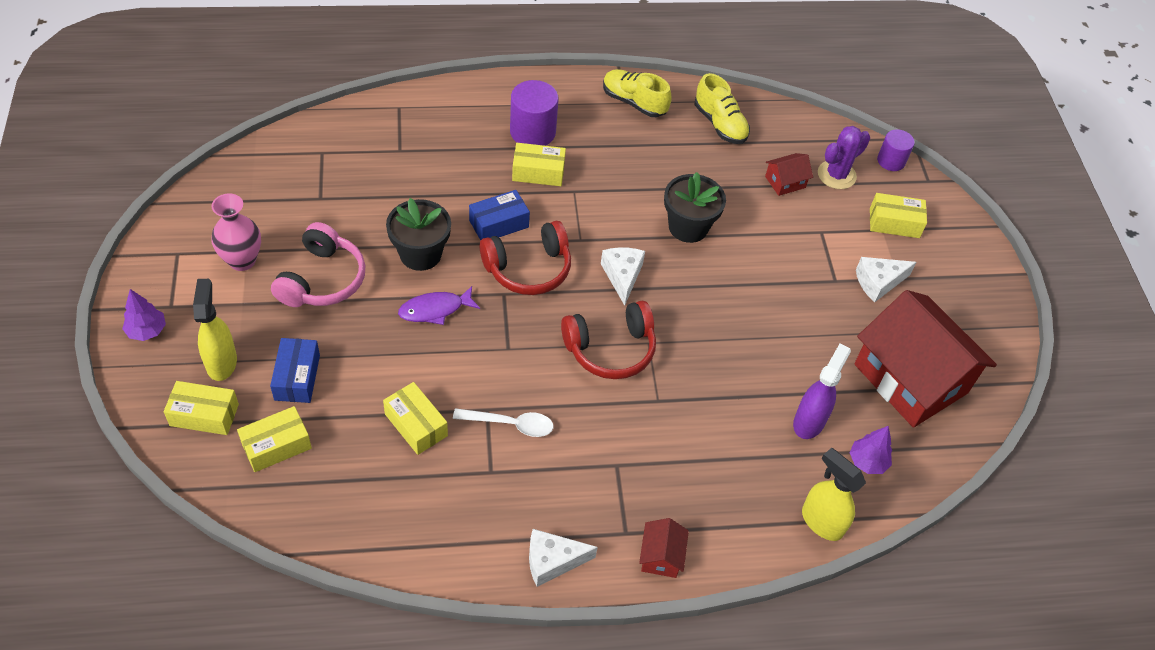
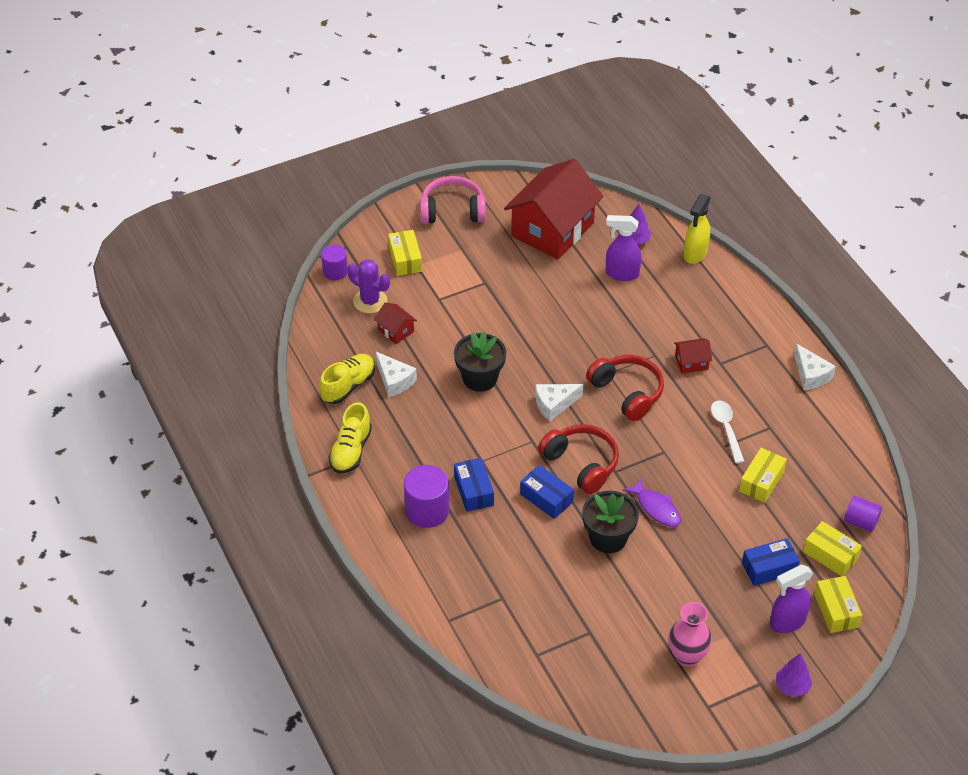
camera: 105 degrees left, 5 degrees down
yellow spray bottle [193,279,237,381] -> purple spray bottle [770,565,813,633]
pink headphones [271,222,365,307] -> pink headphones moved to [420,176,486,224]
yellow box [512,143,566,186] -> blue box [454,458,494,512]
red house [639,518,689,578] -> red house moved to [674,338,712,374]
white cheese [856,257,917,302] -> white cheese moved to [376,352,417,397]
none -> purple cylinder [844,496,882,532]

